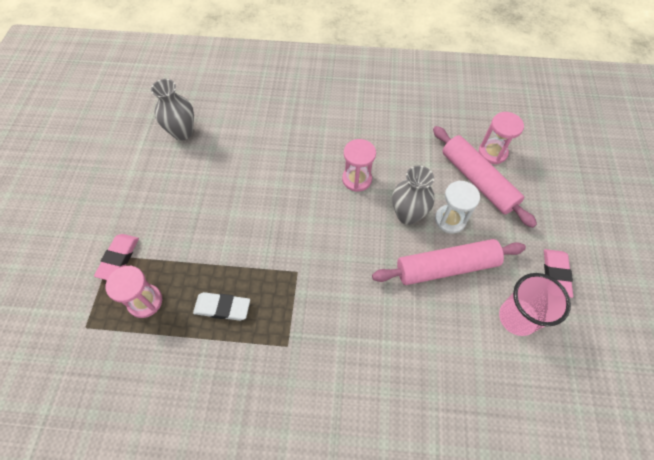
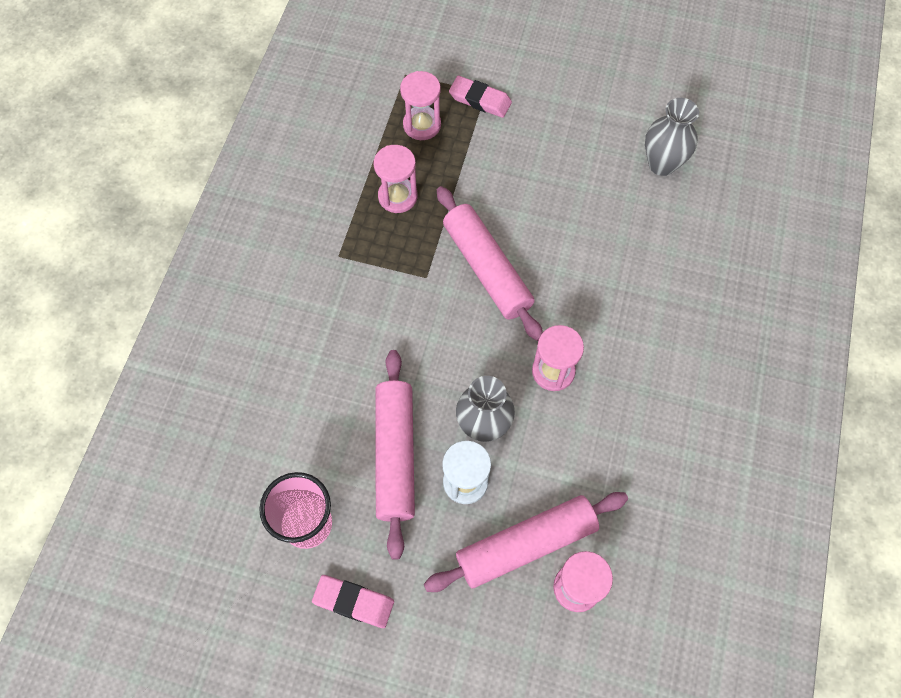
camera: 100 degrees right, 5 degrees up
white eraser [193,292,250,321] -> pink hourglass [374,145,418,213]
none -> pink rolling pin [437,186,543,341]

